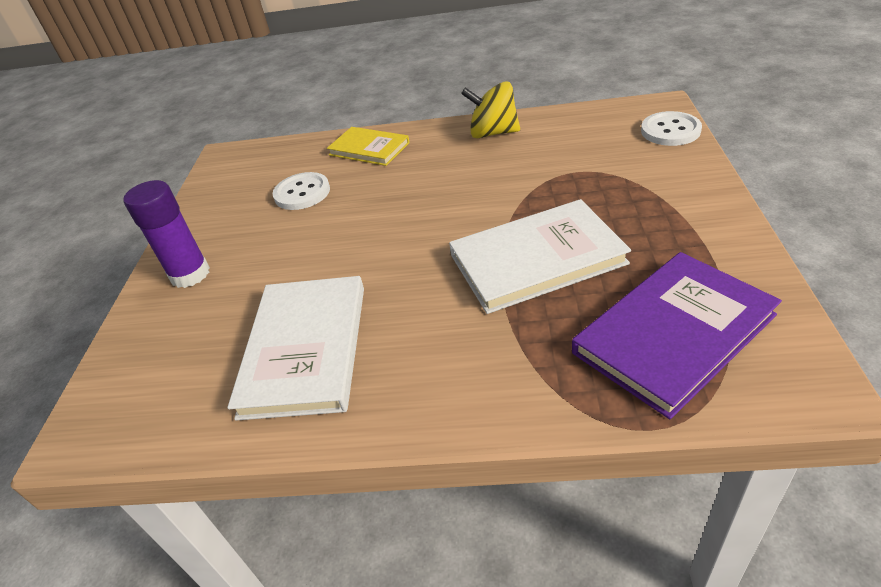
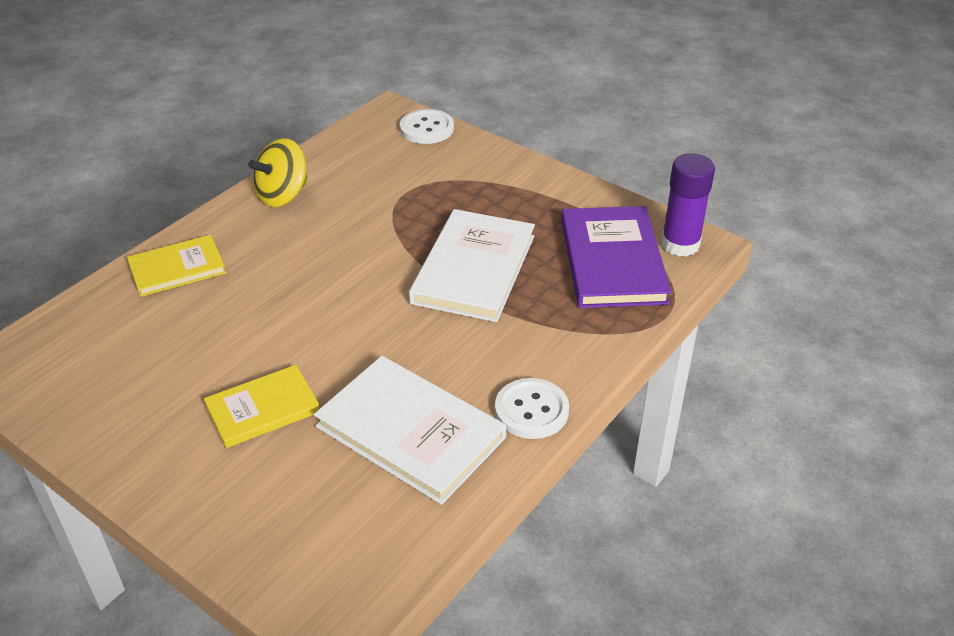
camera: 60 degrees left, 0 degrees up
purple glue stick [123,180,210,288] -> purple glue stick moved to [661,153,715,257]
white button [273,172,330,210] -> white button moved to [495,378,569,439]
none -> yellow book [204,365,320,448]

